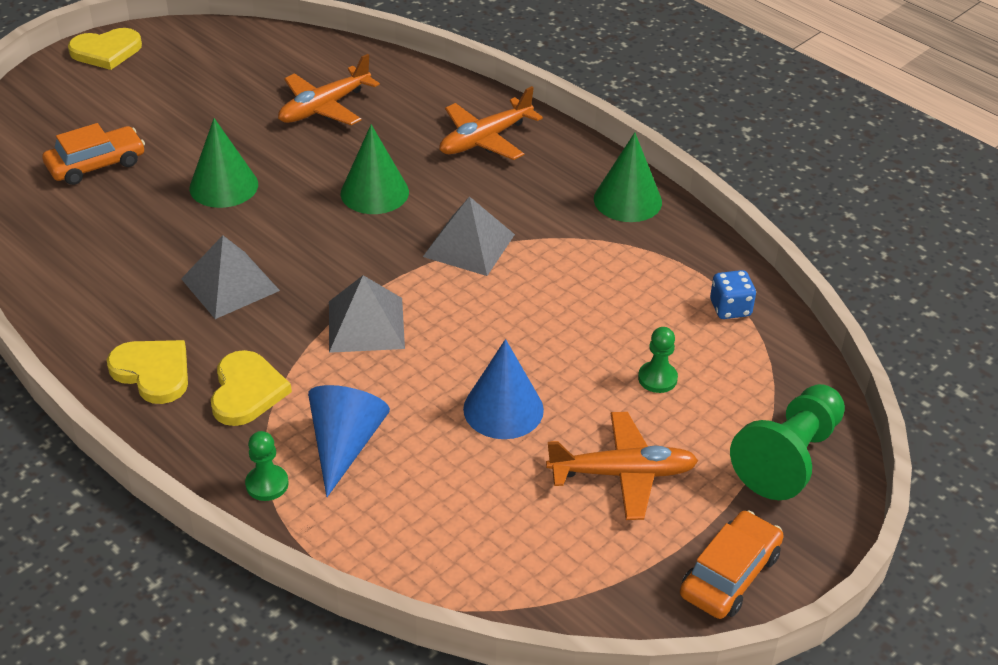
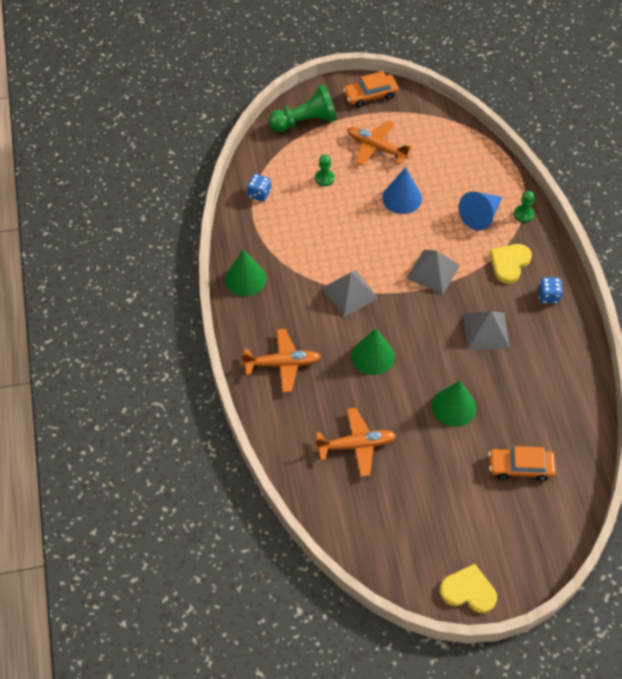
camera: 145 degrees left, 15 degrees up
yellow heart [107,340,188,404] -> blue dice [538,277,563,303]

